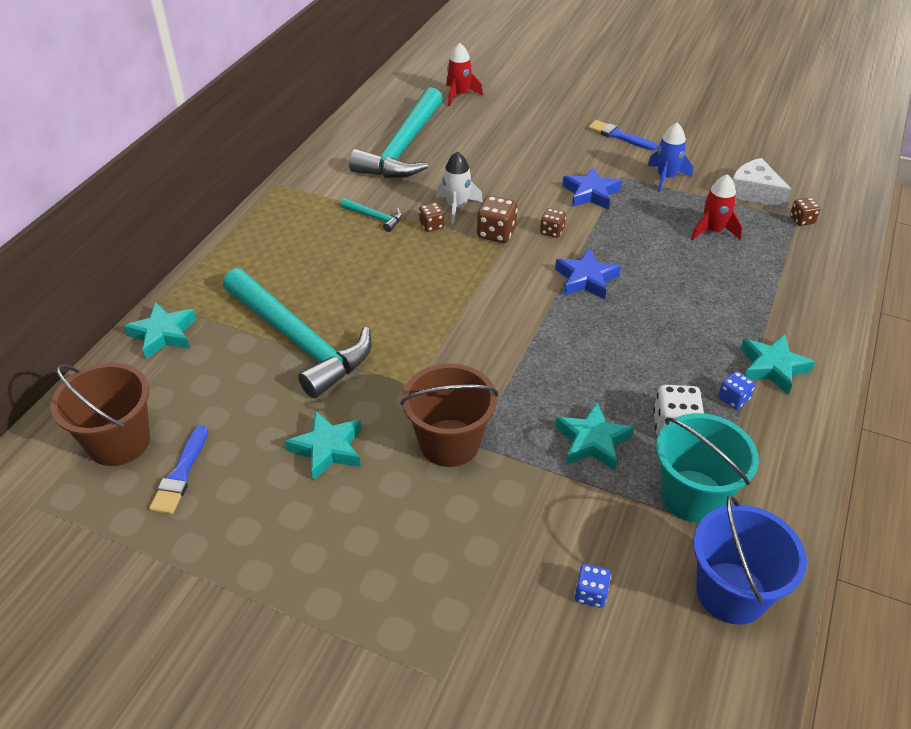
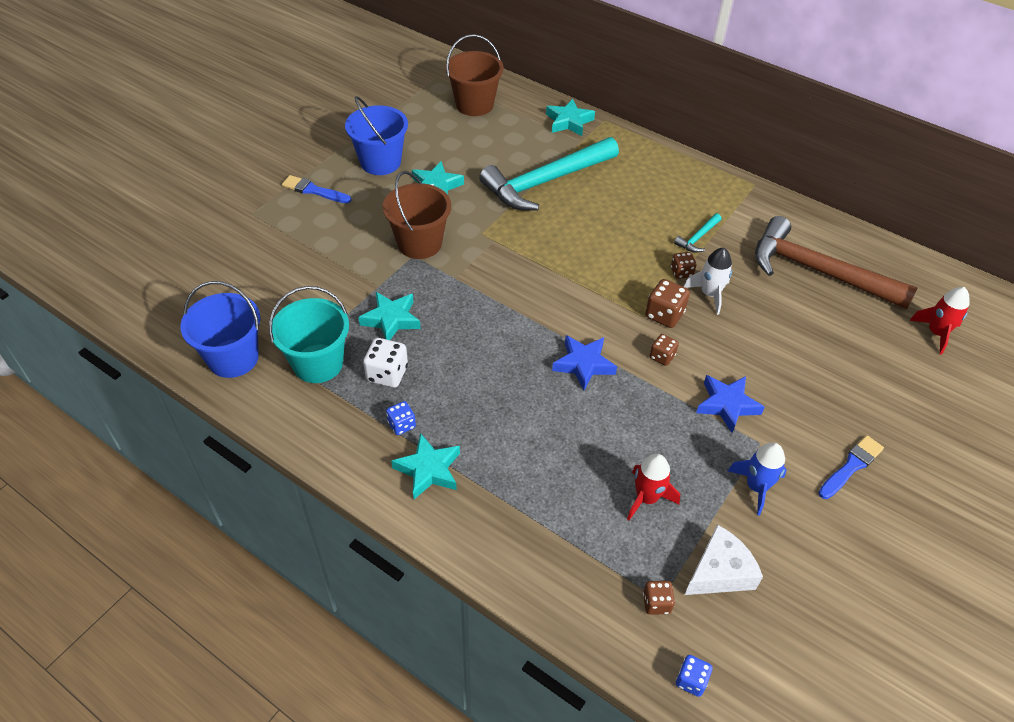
camera: 100 degrees right, 5 degrees up
blue brush [149,425,208,514] -> blue brush moved to [282,175,351,203]
turquoise hammer [349,87,443,178] -> brown hammer [755,216,917,309]
blue dice [574,564,611,607] -> blue dice moved to [676,655,713,697]
none -> blue bucket [345,96,408,175]

